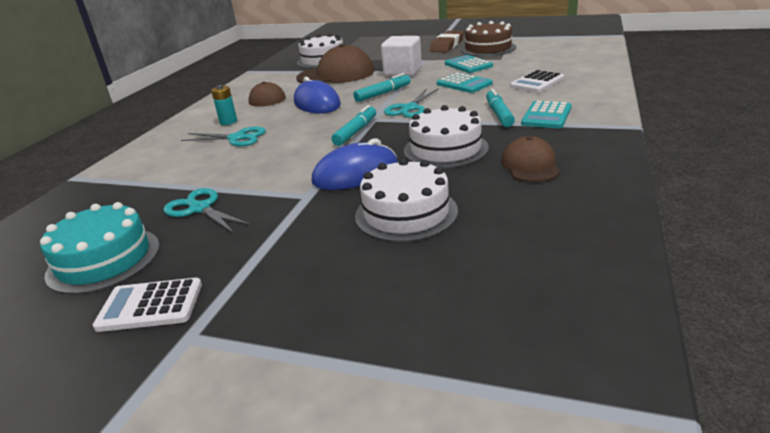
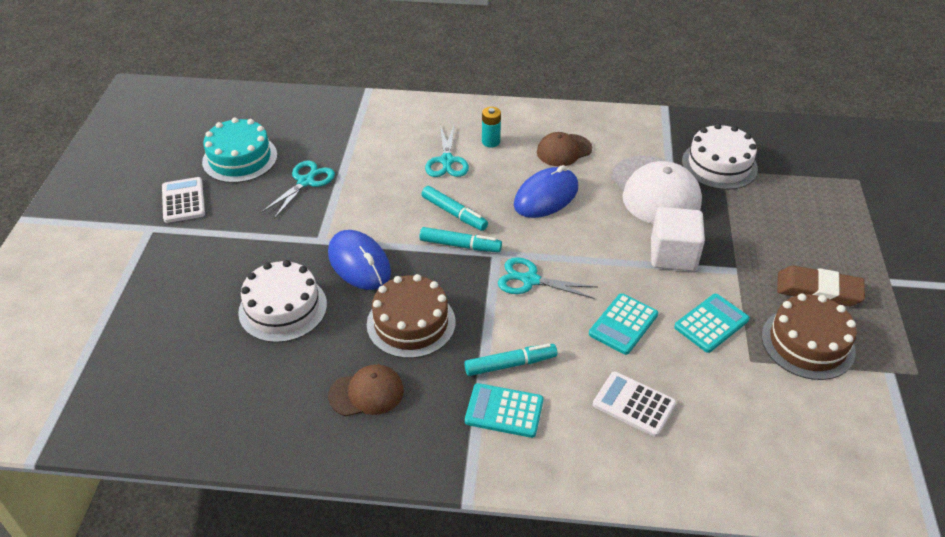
camera: 75 degrees right, 15 degrees up
brown cap [296,44,374,83] -> white cap [611,156,702,224]
turquoise marker [353,73,411,102] -> turquoise marker moved to [421,186,488,231]
white cake [404,105,489,168] -> brown cake [367,274,456,358]

